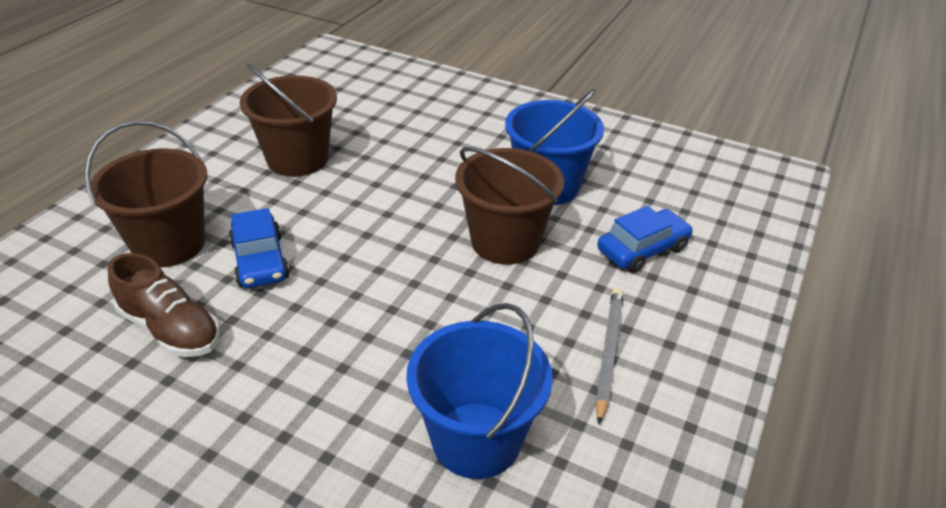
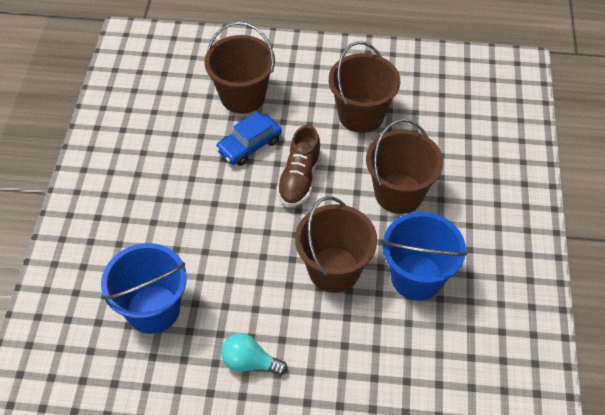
camera: 70 degrees right, 15 degrees up
brown shoe [108,253,220,357] -> brown shoe moved to [277,125,321,207]
grey pencil [595,288,624,425] -> turquoise light bulb [221,333,287,375]
blue car [597,206,693,273] -> none
none -> brown bucket [366,119,443,214]

